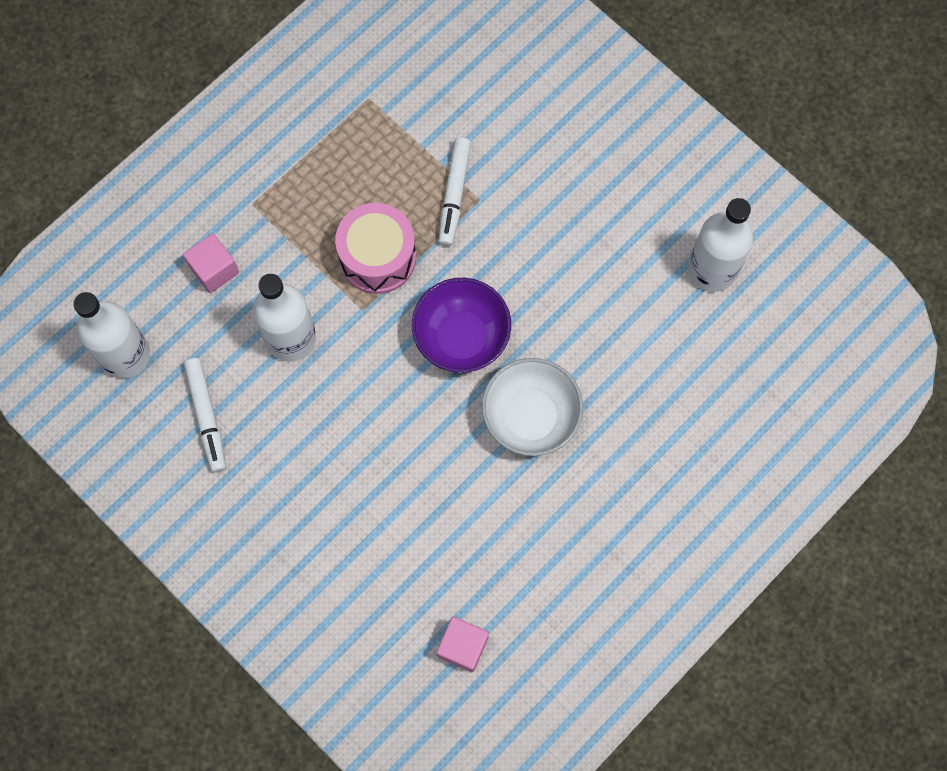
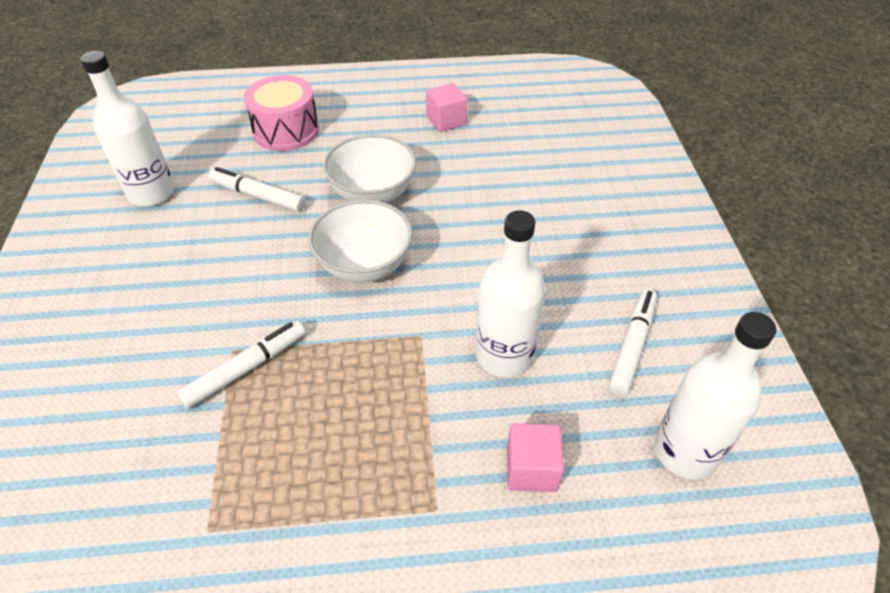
camera: 140 degrees left, 25 degrees down
pink drum [335,203,416,294] -> pink drum moved to [244,75,319,151]
purple bowl [412,278,511,373] -> white bowl [308,200,413,283]
pink cube [437,617,489,672] -> pink cube moved to [426,83,467,132]
none -> white marker [208,167,306,212]

